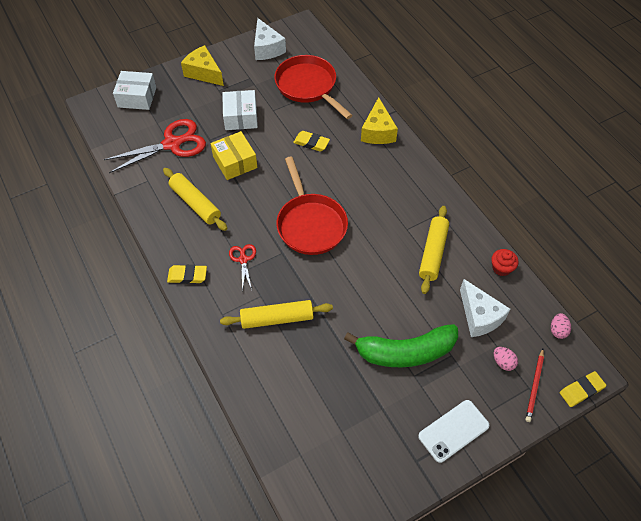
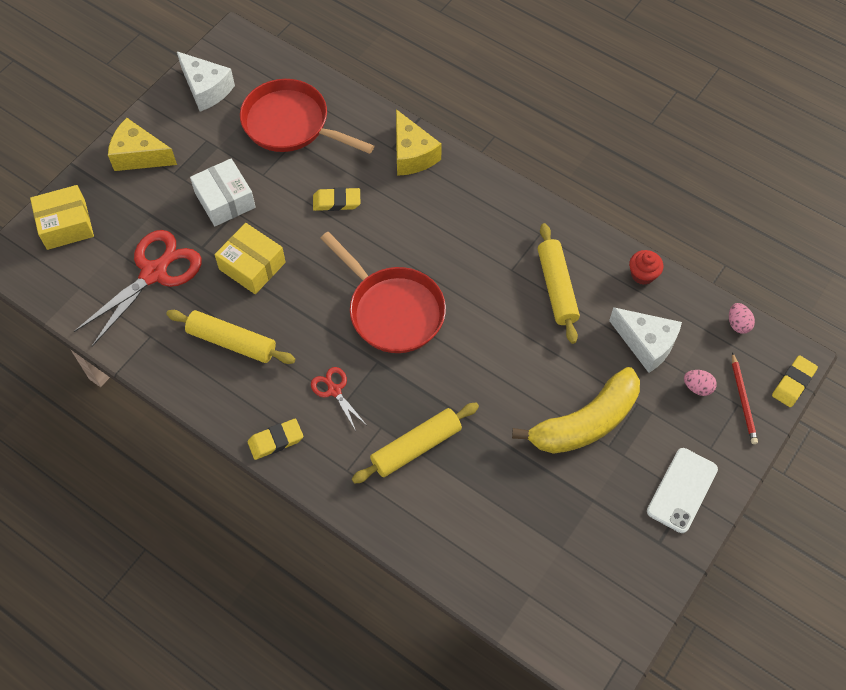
camera: 25 degrees left, 5 degrees up
white box [113,71,156,110] -> yellow box [30,185,94,250]
green banana [344,324,458,367] -> yellow banana [512,367,640,454]

